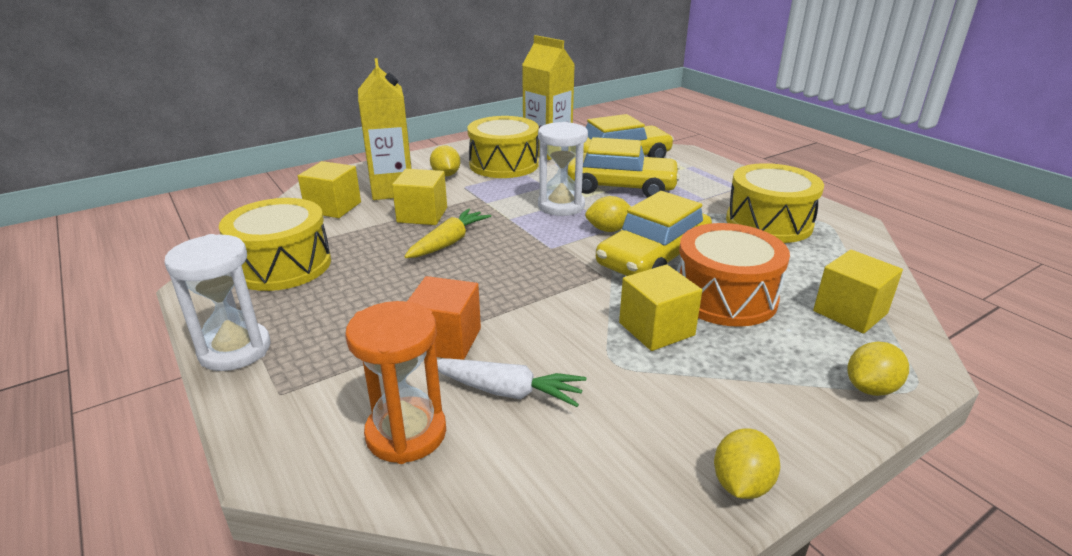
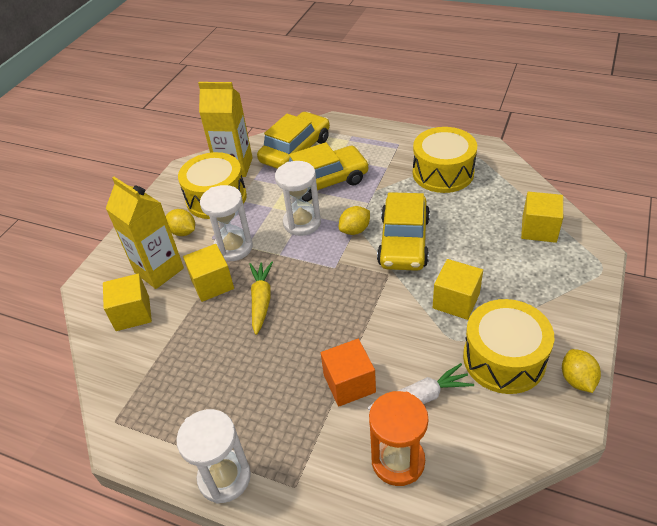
camera: 30 degrees left, 15 degrees up
yellow drum [219,198,331,291] -> yellow drum moved to [463,299,554,394]
orange drum [677,223,790,327] -> none
yellow lemon [847,342,909,396] -> none
none -> white hourglass [200,185,253,261]

